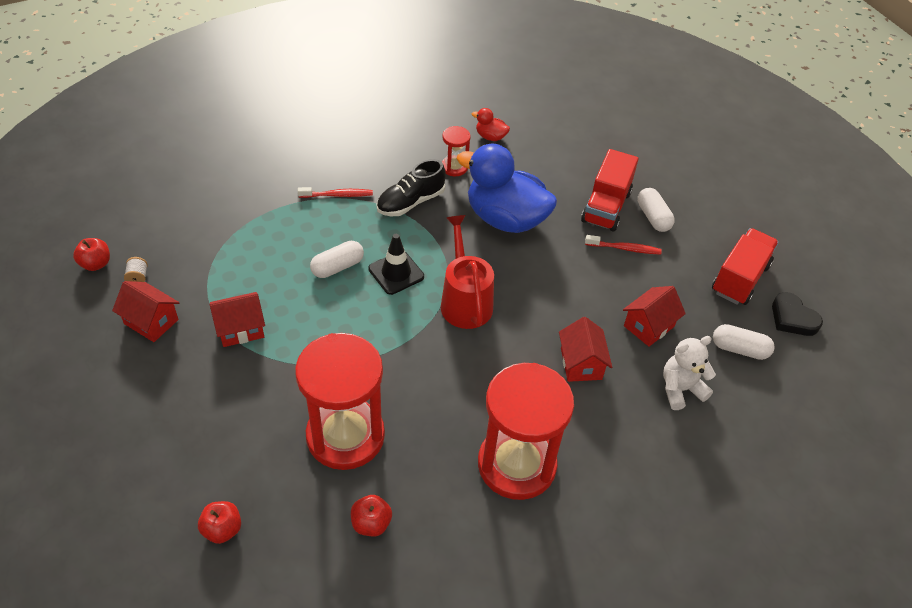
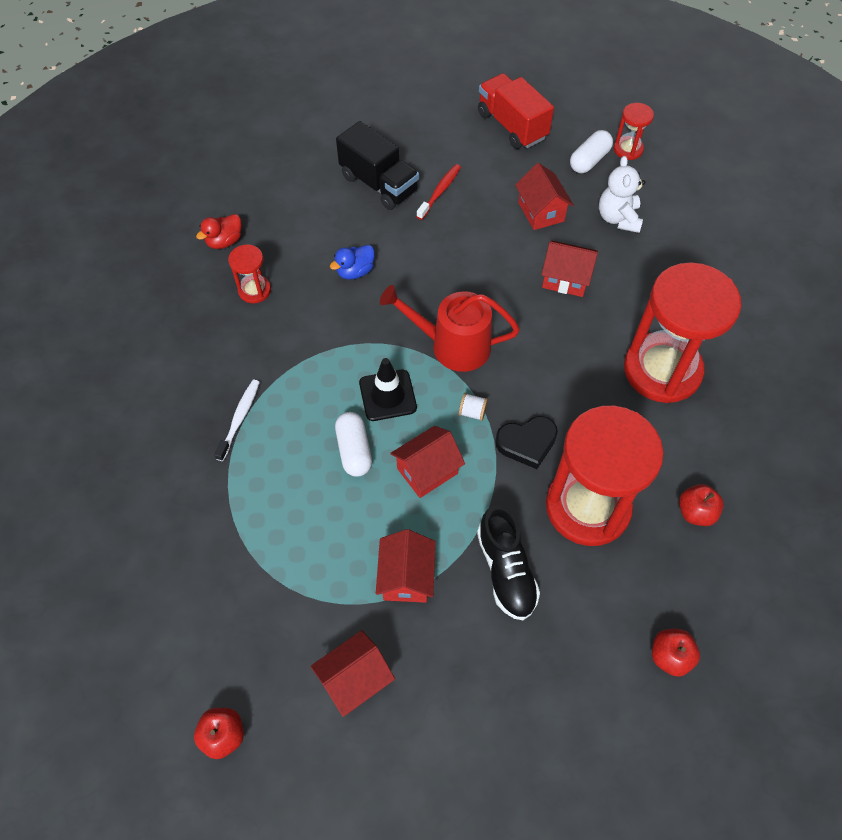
camera: 65 degrees left, 10 degrees up
white spool [124,257,148,282] -> white spool moved to [459,393,488,421]
red toothbrush [298,187,373,198] -> white toothbrush [214,380,260,461]
black shoe [376,159,445,216] -> black shoe moved to [477,505,540,620]
blue duck [457,143,557,233] -> blue duck [330,245,375,279], size x0.42
red truck [581,149,638,232] -> black truck [336,121,419,210]
white capsule [638,188,675,232] -> none
black heart [772,292,823,336] -> black heart moved to [495,416,558,469]
none -> red house [390,426,465,498]
none -> red hourglass [614,103,654,160]

